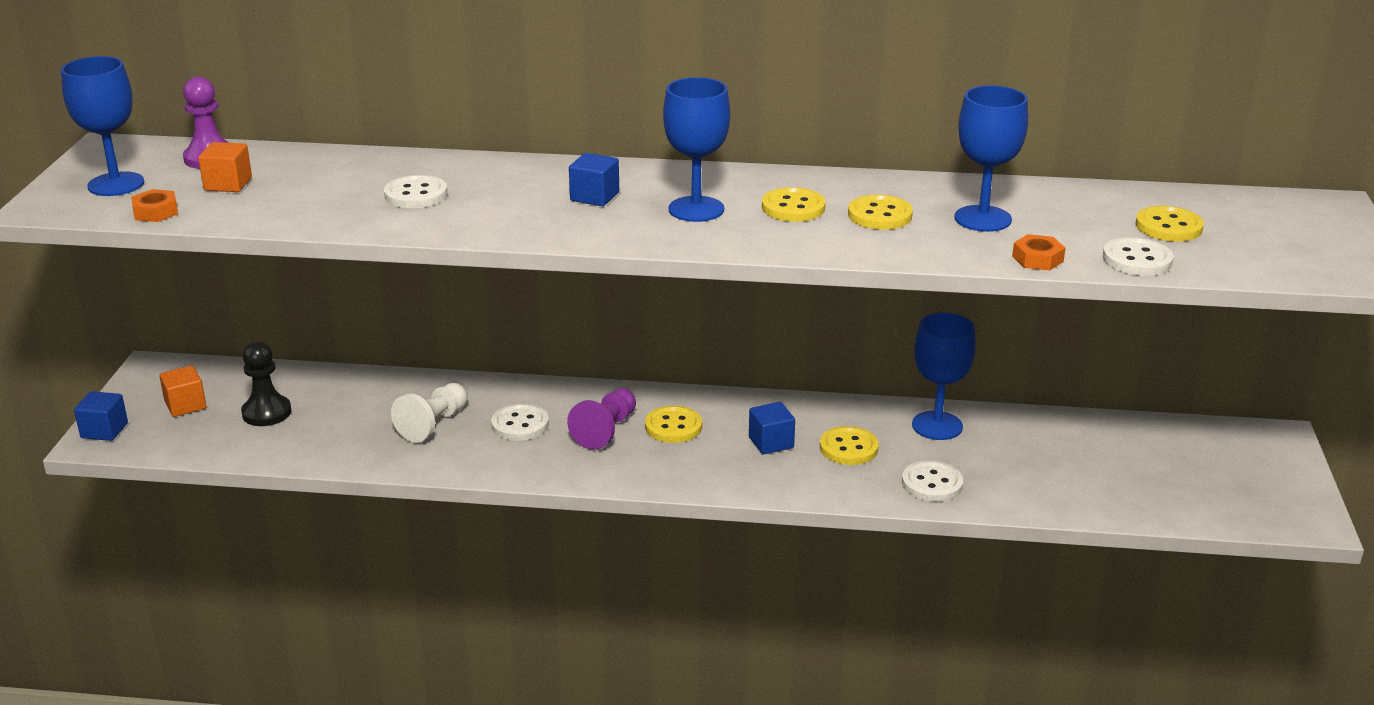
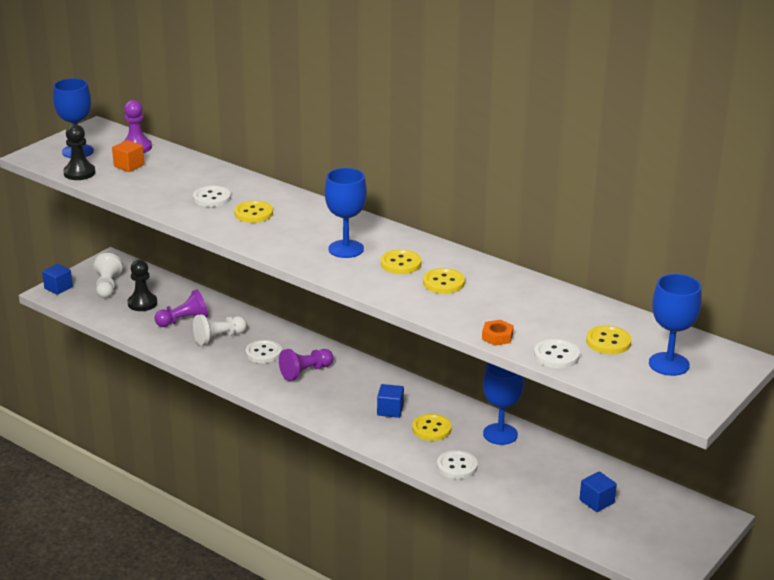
camera: 30 degrees right, 0 degrees up
orange nut [131,189,178,222] -> black pawn [63,124,95,180]
orange cube [159,365,206,417] -> white pawn [94,253,123,298]
blue cube [569,153,619,206] -> blue cube moved to [580,471,617,512]
yellow button [645,405,702,443] -> yellow button moved to [234,201,273,223]
blue goblet [954,86,1028,232] -> blue goblet moved to [649,274,702,376]
none -> purple pawn [154,289,208,327]

